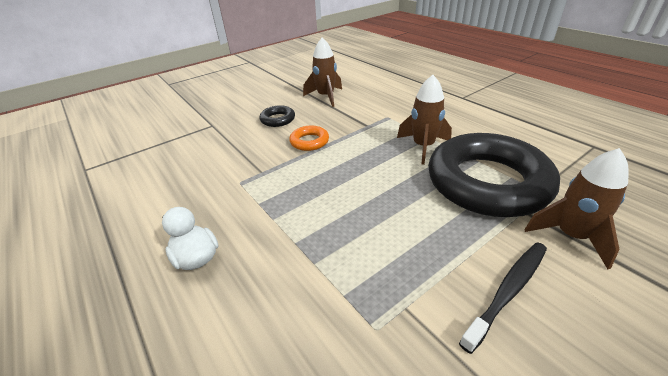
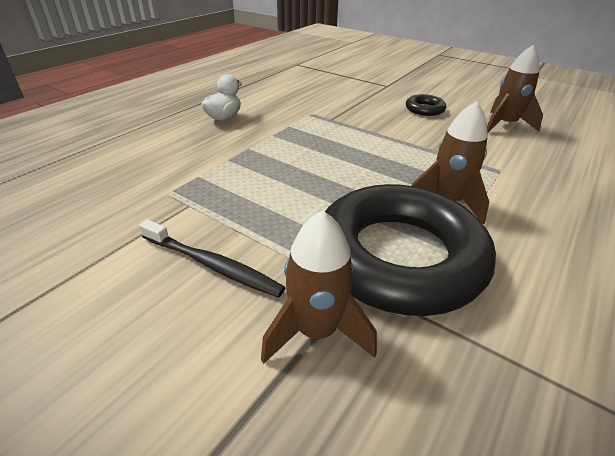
camera: 70 degrees right, 0 degrees up
orange ring [289,126,329,151] -> none

